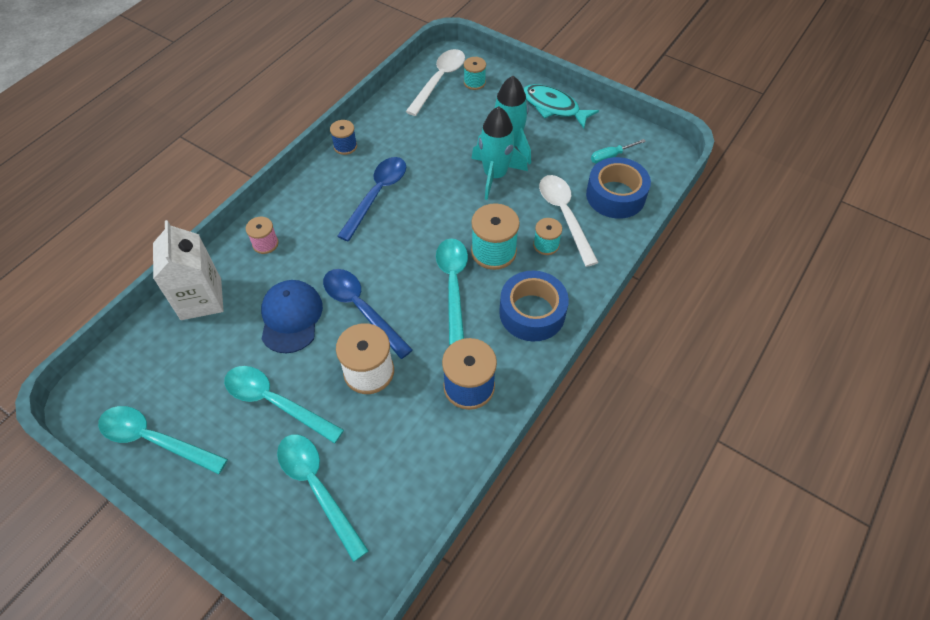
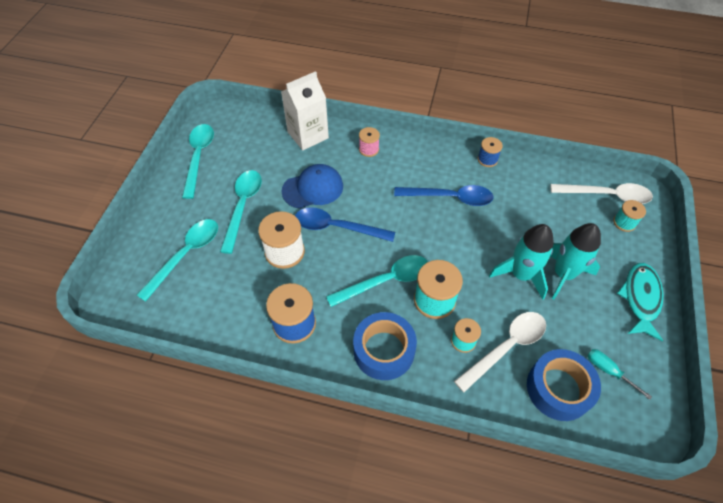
camera: 70 degrees right, 0 degrees up
blue spoon [323,269,413,359] -> blue spoon turned 105 degrees counterclockwise [295,207,395,242]

